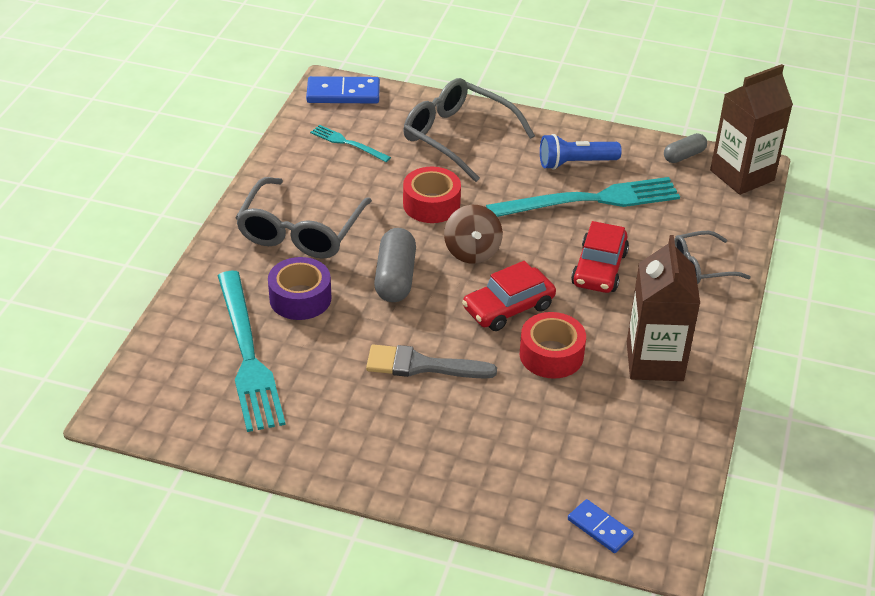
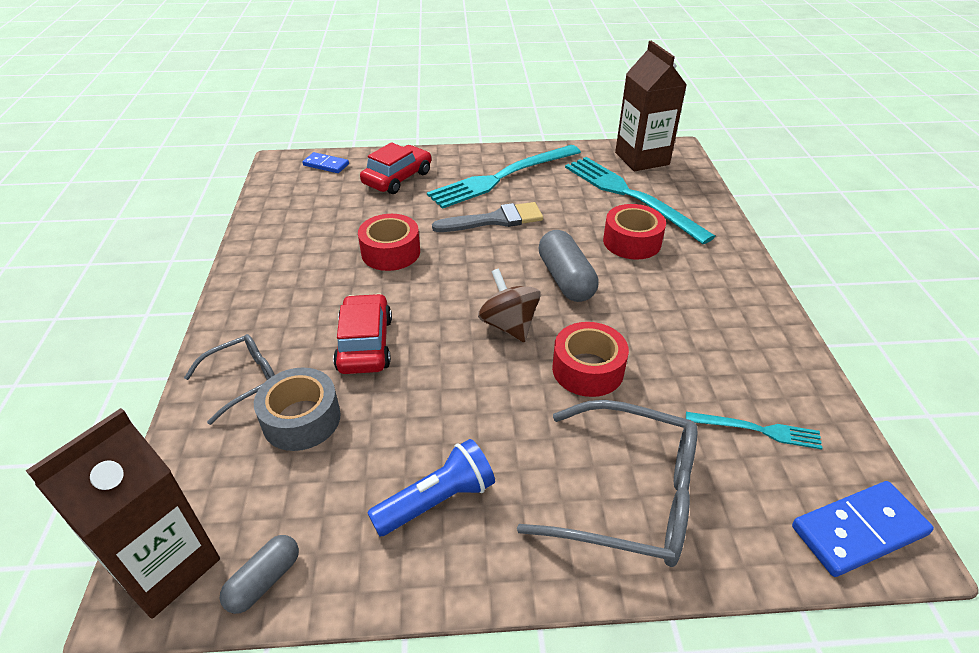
camera: 160 degrees right, 0 degrees up
grey glasses [235,177,372,259] -> none
purple tape [268,257,332,320] -> red tape [603,204,666,260]
red car [462,261,556,331] -> red car moved to [360,142,431,194]
turquoise fork [486,177,680,217] -> turquoise fork moved to [427,145,581,209]
brown carton [627,235,700,381] -> brown carton moved to [615,41,687,171]
none -> grey tape [254,367,341,451]

